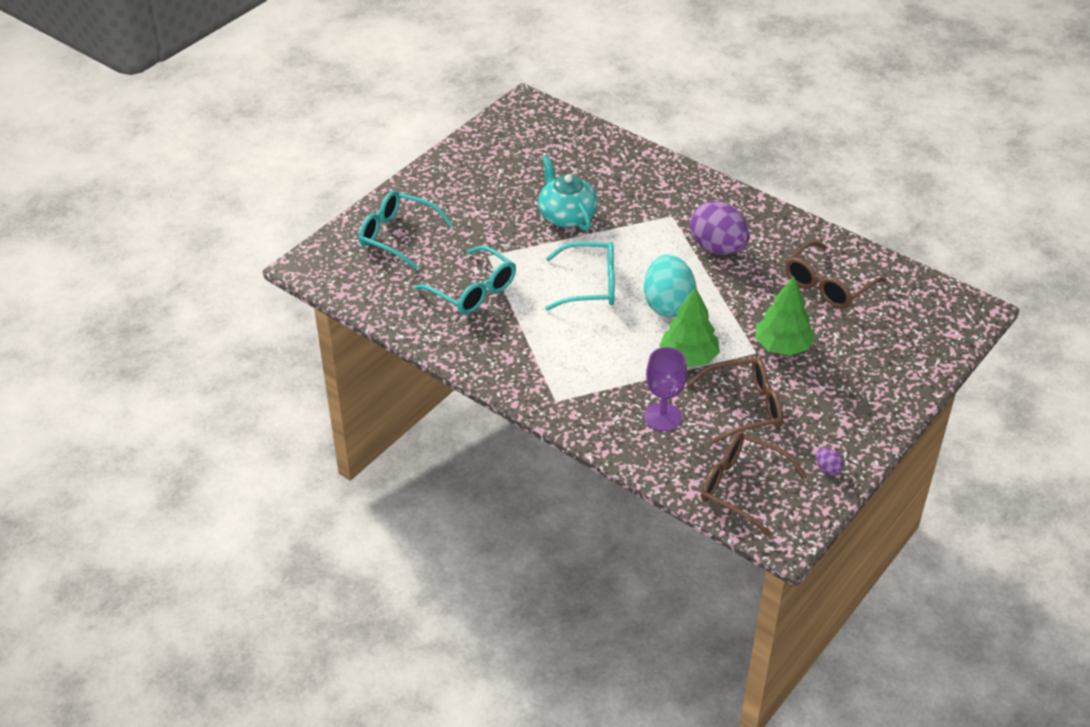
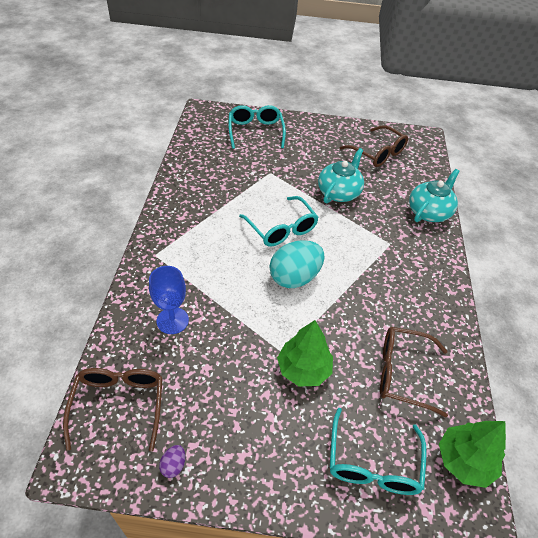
camera: 55 degrees right, 5 degrees up
turquoise glasses [414,246,516,314] -> turquoise glasses moved to [330,408,427,495]
purple goblet [644,347,687,431] -> blue goblet [149,266,189,334]
green tree [659,287,720,367] -> green tree moved to [439,421,506,488]
brown glasses [686,357,783,445] -> brown glasses moved to [340,125,408,167]
purple egg [690,201,749,255] -> none
none -> turquoise teapot [409,169,460,222]

